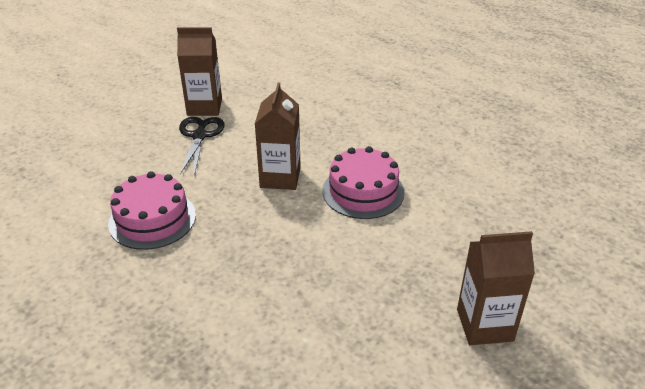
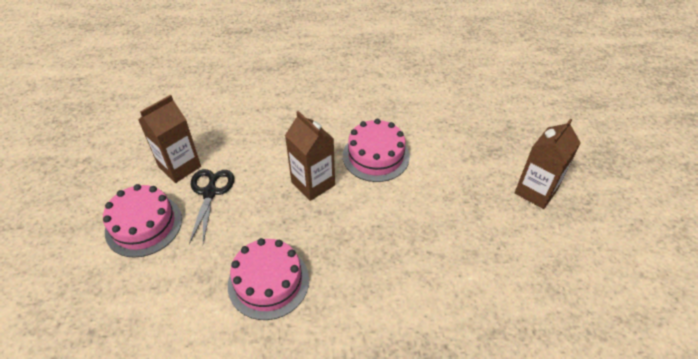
camera: 45 degrees left, 10 degrees up
black scissors [179,117,225,176] -> black scissors turned 45 degrees clockwise [189,169,234,244]
none -> pink cake [103,184,182,258]

